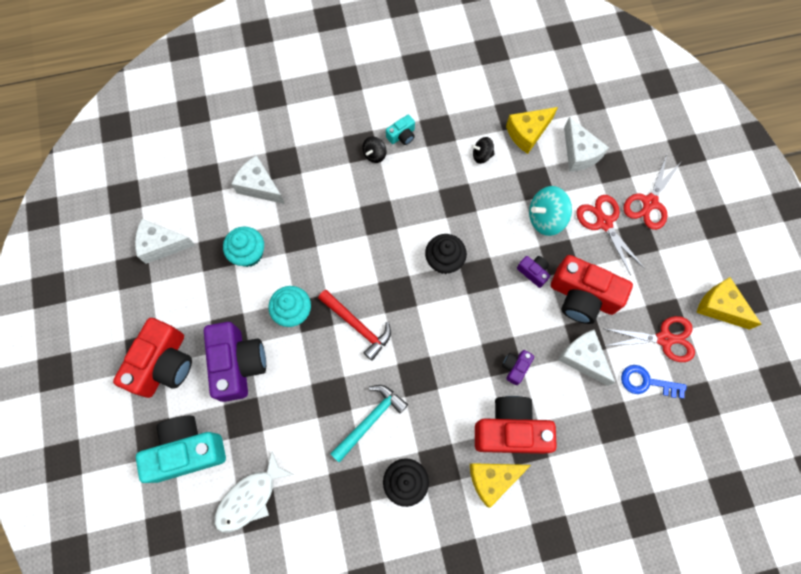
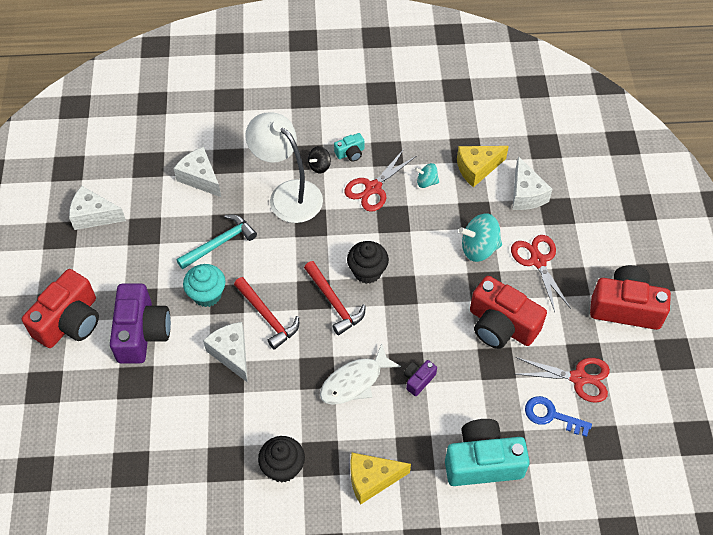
camera: 10 degrees right, 15 degrees down
turquoise camera [136,415,226,483] -> turquoise camera moved to [445,419,530,486]
white fish [214,452,294,532] -> white fish moved to [320,343,401,405]
turquoise cupcake [223,227,264,267] -> none
turquoise hammer [330,385,408,463] -> turquoise hammer moved to [176,215,257,269]
black spinning top [471,137,495,164] -> turquoise spinning top [415,163,439,188]
red camera [475,396,557,454] -> red camera moved to [590,265,671,330]
purple camera [517,256,550,288] -> none
white cheese [558,330,615,386] -> white cheese moved to [203,322,248,383]
red scissors [624,154,681,230] -> red scissors moved to [345,149,416,212]
yellow cheese [696,277,762,330] -> none
none -> white lamp [245,112,323,223]
none -> red hammer [304,261,366,335]

